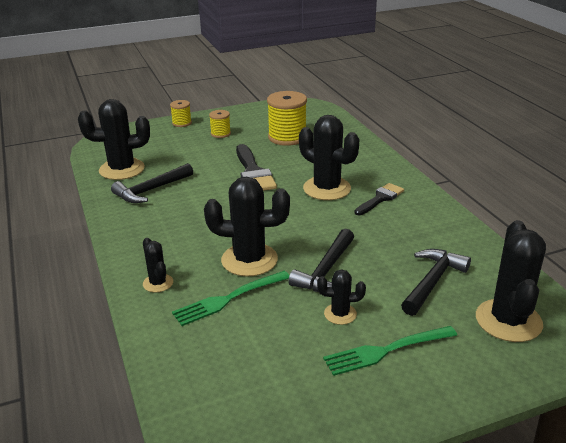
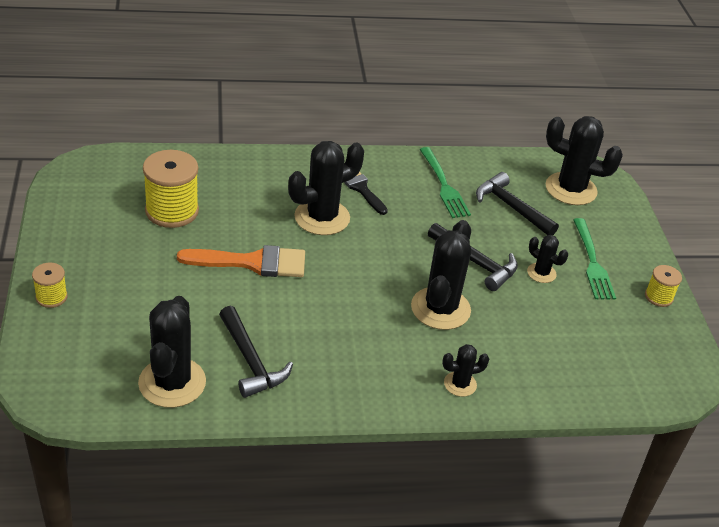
camera: 80 degrees left, 10 degrees up
green fork [172,271,290,326] -> green fork moved to [420,147,471,218]
yellow spool [209,110,231,138] -> yellow spool moved to [645,265,682,307]
black brush [236,144,277,191] -> orange brush [177,245,305,277]
black cactus [317,269,366,325] -> black cactus turned 60 degrees counterclockwise [527,235,568,283]

